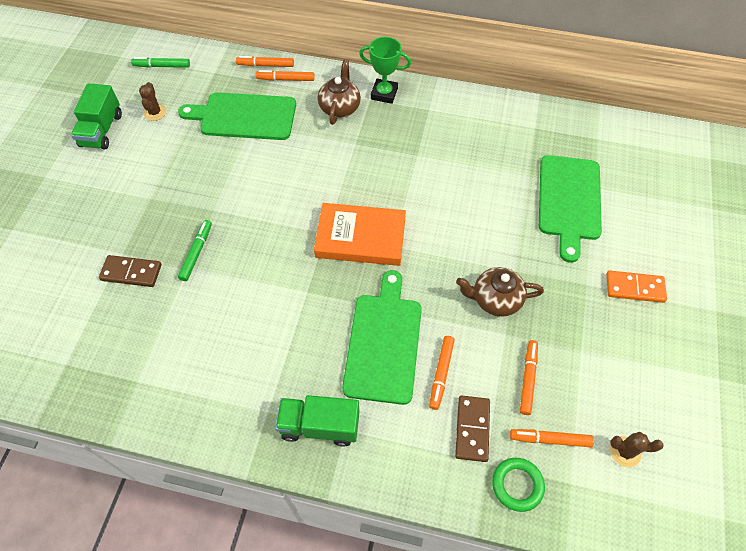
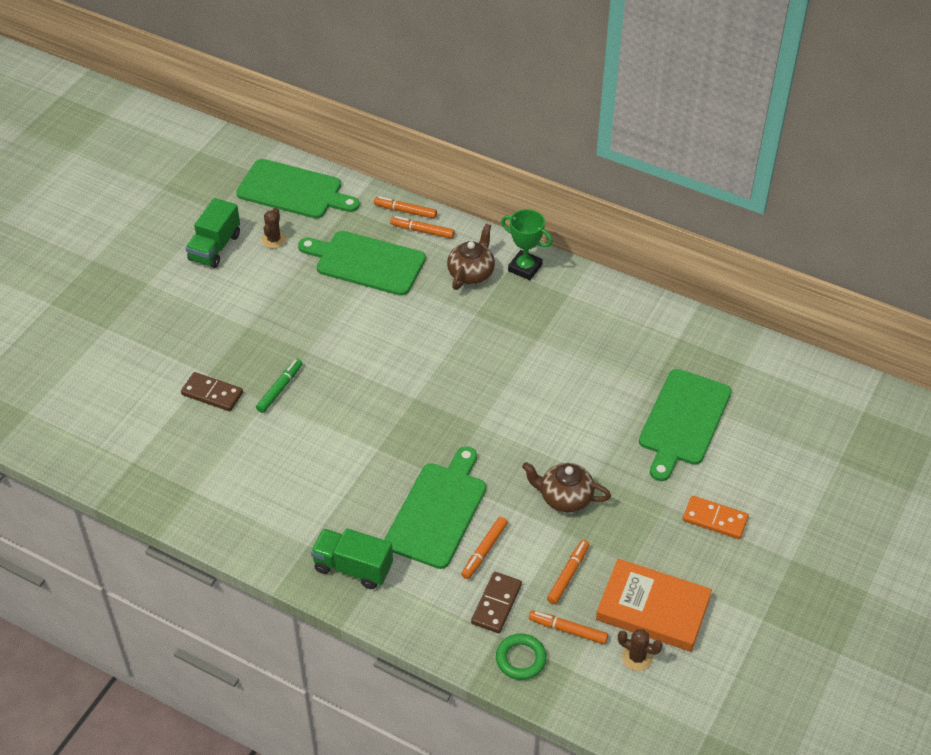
camera: 15 degrees right, 10 degrees down
green marker [131,57,190,68] -> green cutting board [236,159,360,219]
orange book [314,203,406,266] -> orange book moved to [596,559,712,652]

